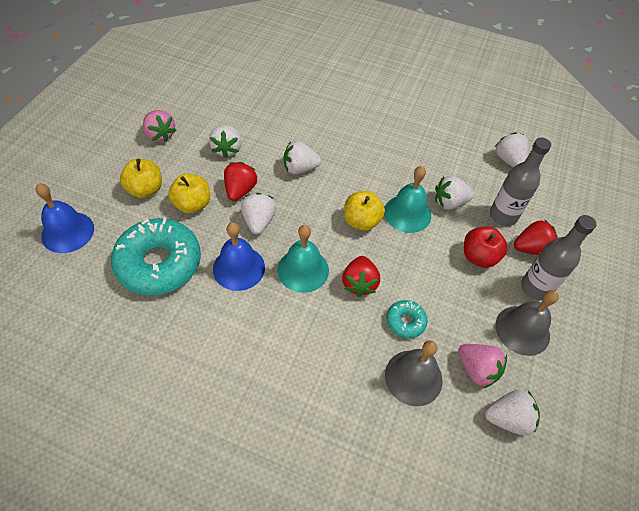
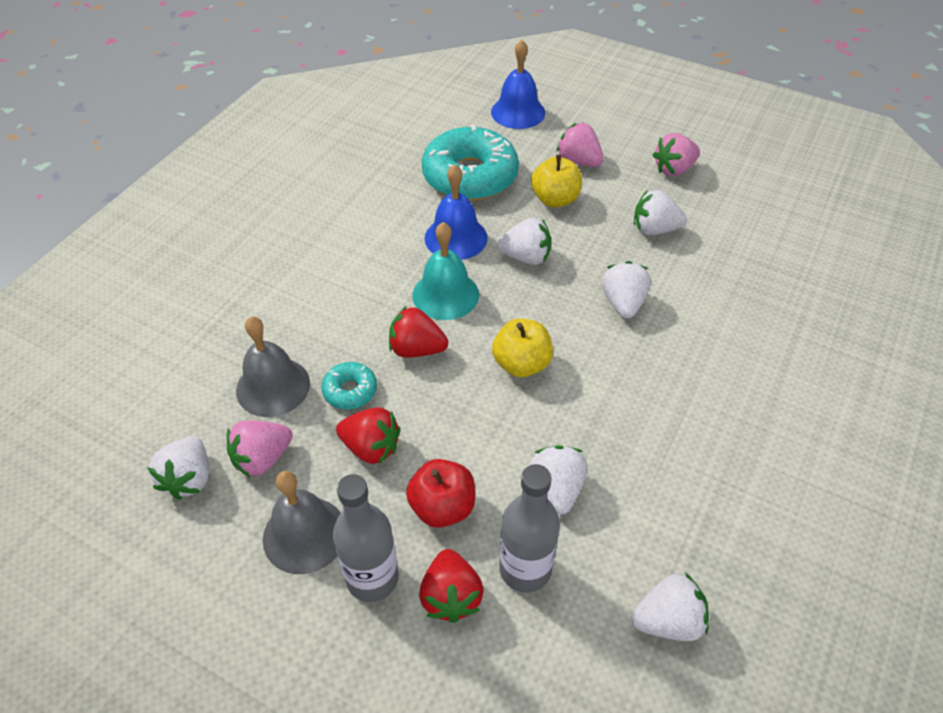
camera: 100 degrees right, 5 degrees down
yellow apple [120,159,162,198] -> pink strawberry [556,123,604,167]
red strawberry [224,162,257,201] -> red strawberry moved to [336,407,401,464]
turquoise bell [384,166,431,233] -> none

